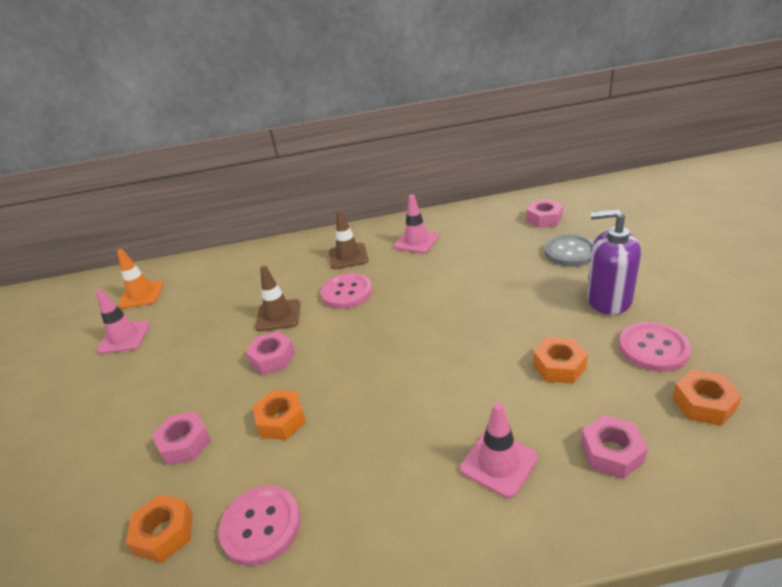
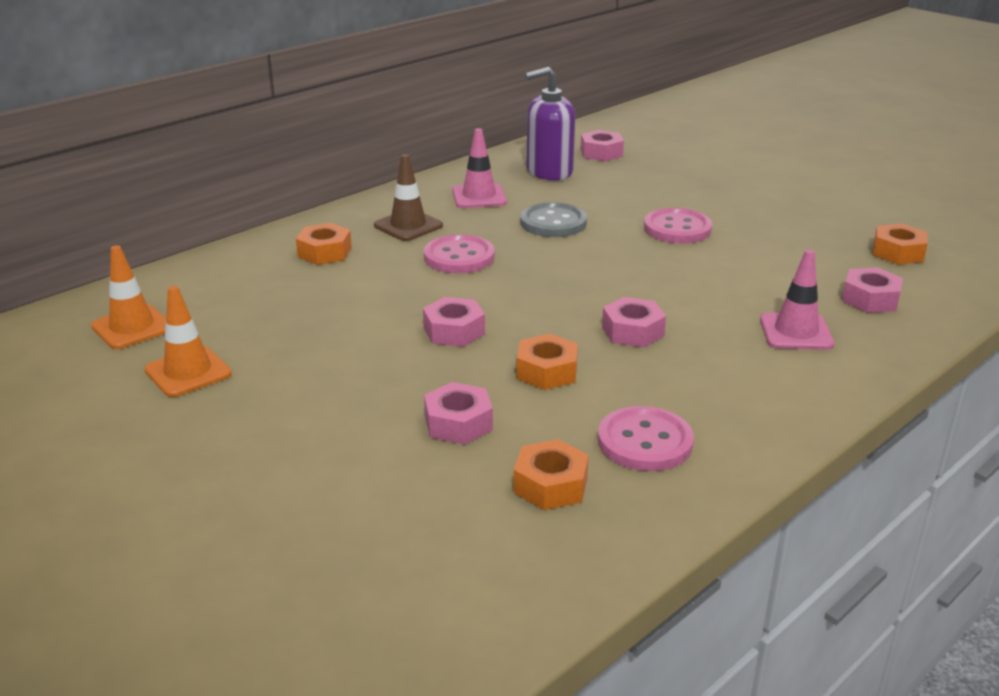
camera: 40 degrees left, 5 degrees down
pink traffic cone [96,289,150,354] -> orange traffic cone [144,286,232,397]
brown traffic cone [255,266,301,331] -> none
orange nut [533,337,588,384] -> orange nut moved to [296,223,352,265]
grey button [544,234,594,267] -> grey button moved to [520,202,587,237]
purple soap dispenser [587,209,641,315] -> purple soap dispenser moved to [525,67,575,180]
pink button [619,322,691,372] -> pink button moved to [644,208,712,243]
none -> pink nut [602,297,666,348]

